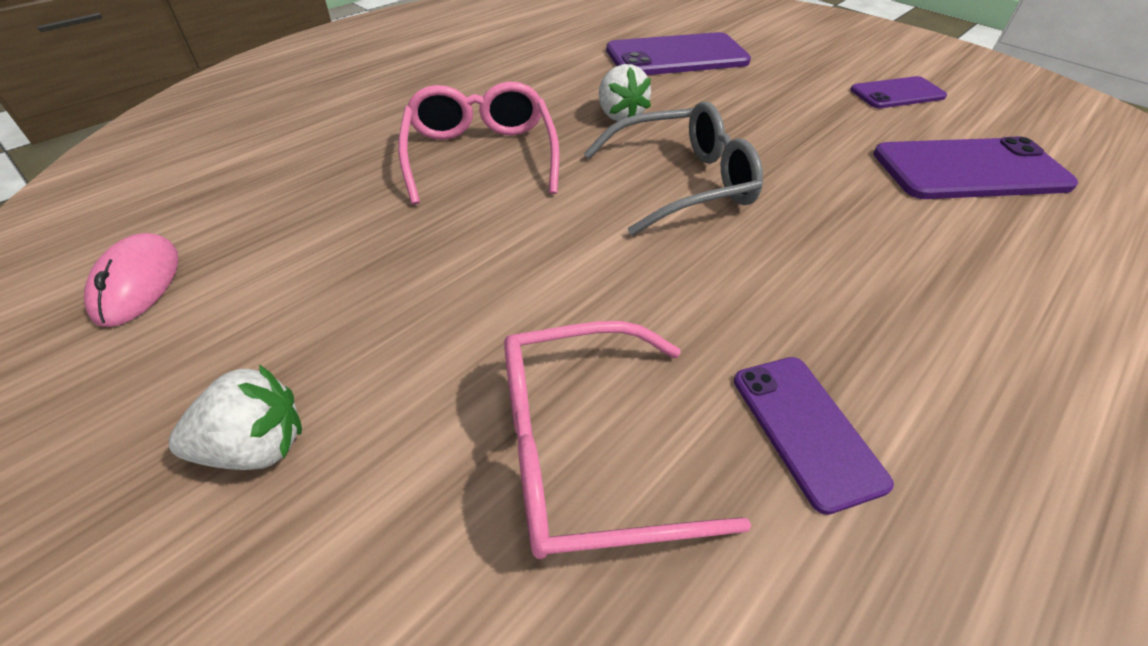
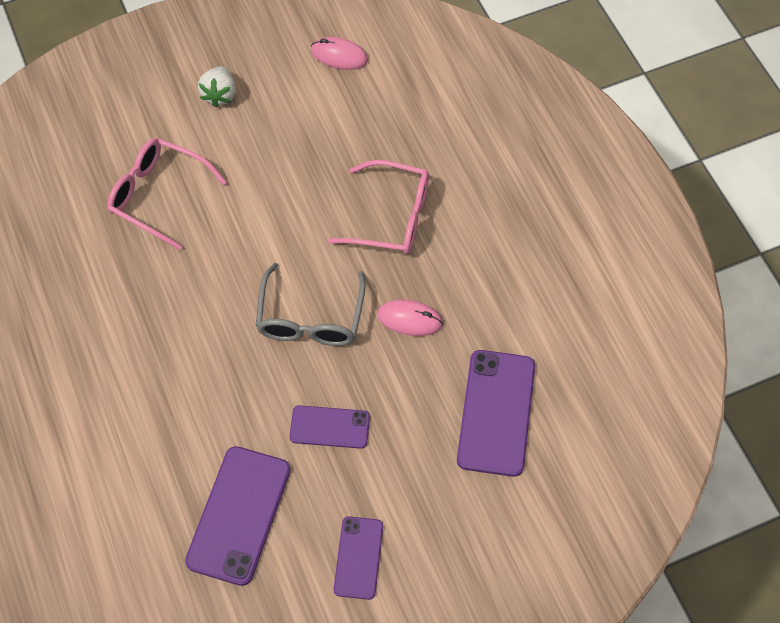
camera: 115 degrees right, 15 degrees up
pink glasses [504,321,751,559] -> pink glasses turned 75 degrees counterclockwise [107,138,227,250]
white strawberry [599,64,651,121] -> pink mouse [377,300,443,336]
purple phone [734,357,894,515] -> purple phone moved to [290,405,370,449]

